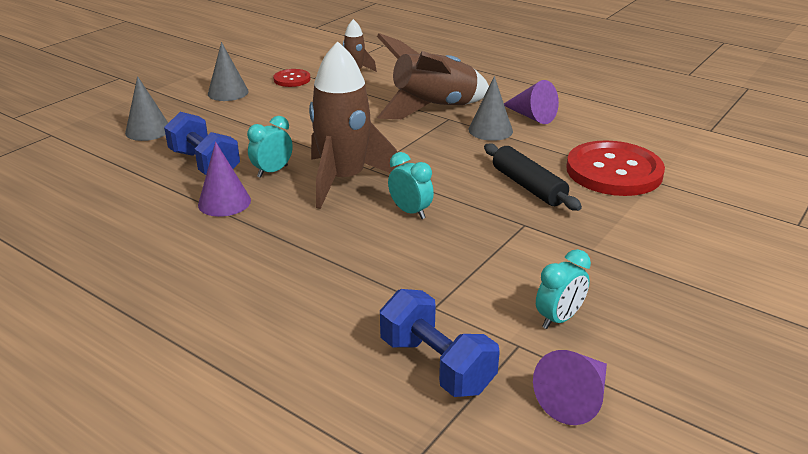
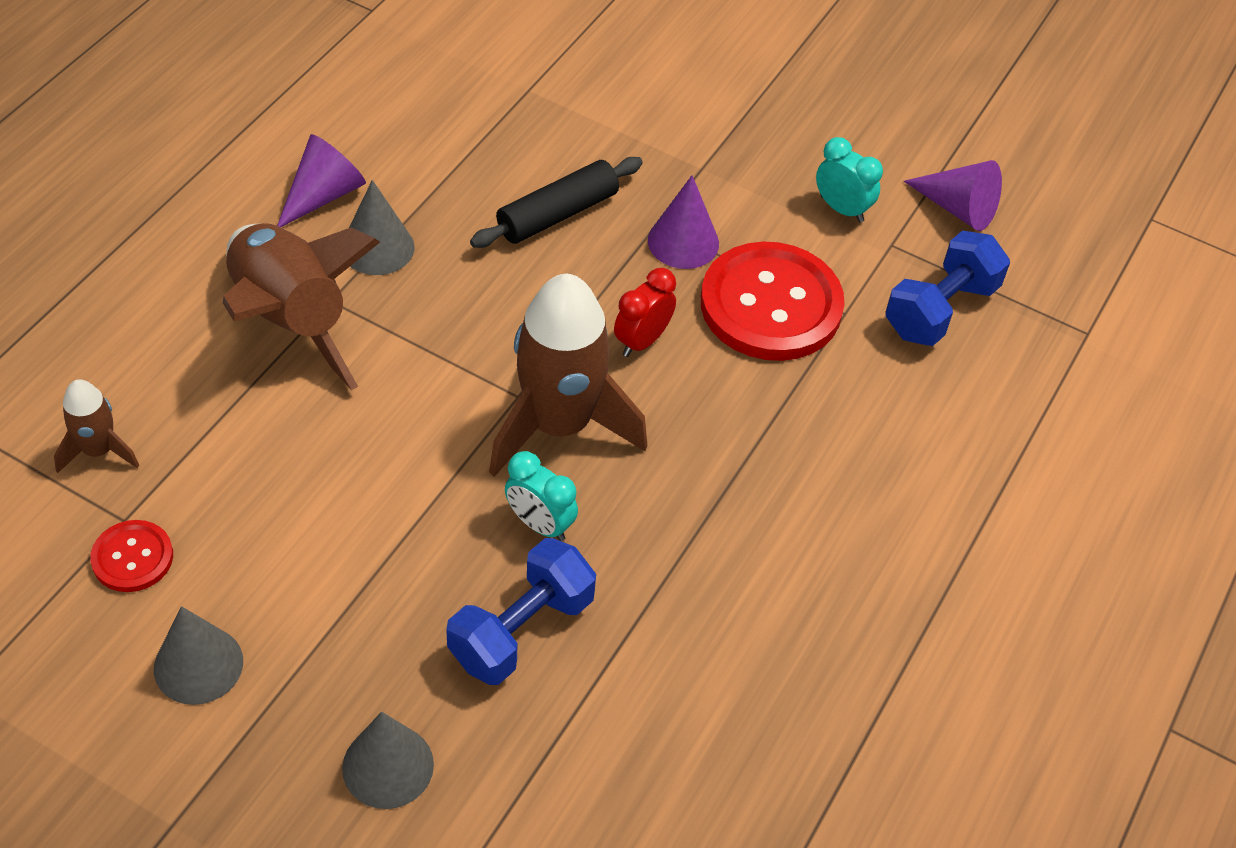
camera: 100 degrees left, 20 degrees up
purple cone [198,142,251,217] -> purple cone moved to [648,175,719,269]
turquoise clock [388,152,434,219] -> red clock [614,268,676,357]
red button [566,140,665,196] -> red button moved to [701,242,845,361]

